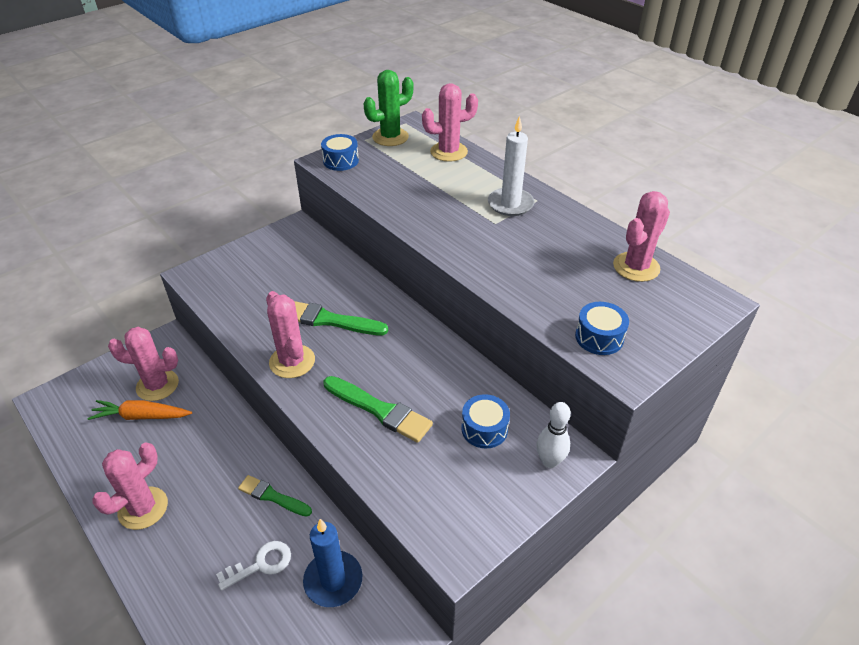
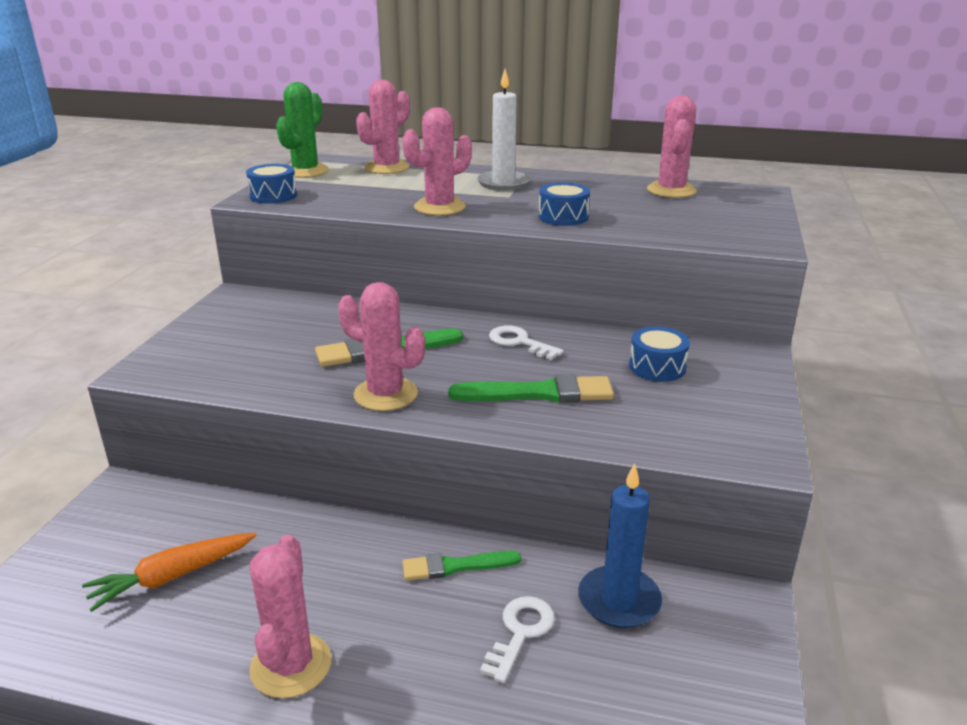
camera: 35 degrees left, 15 degrees down
pink cactus [108,327,179,401] -> pink cactus moved to [402,107,472,216]
white bowling pin [537,402,571,468] -> none
blue drum [575,302,629,355] -> blue drum moved to [539,182,590,226]
none -> white key [489,325,564,360]

